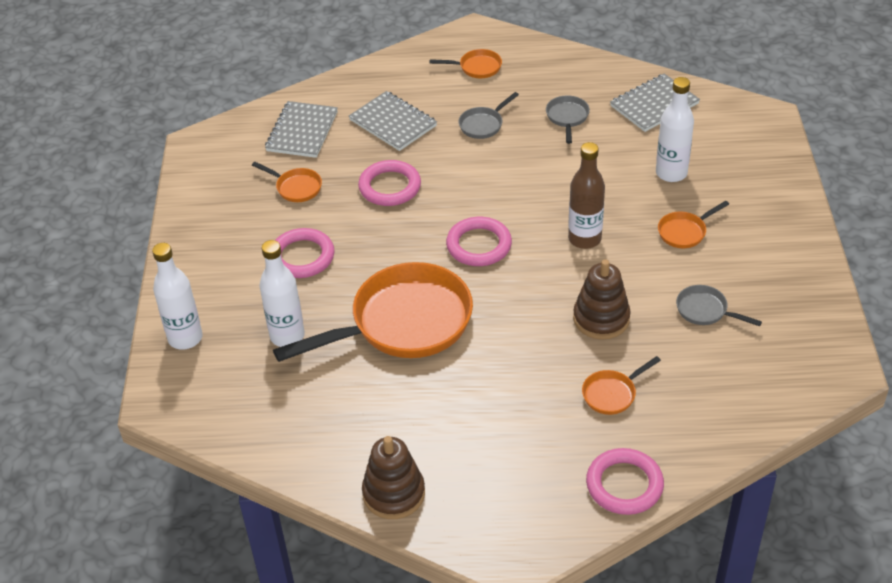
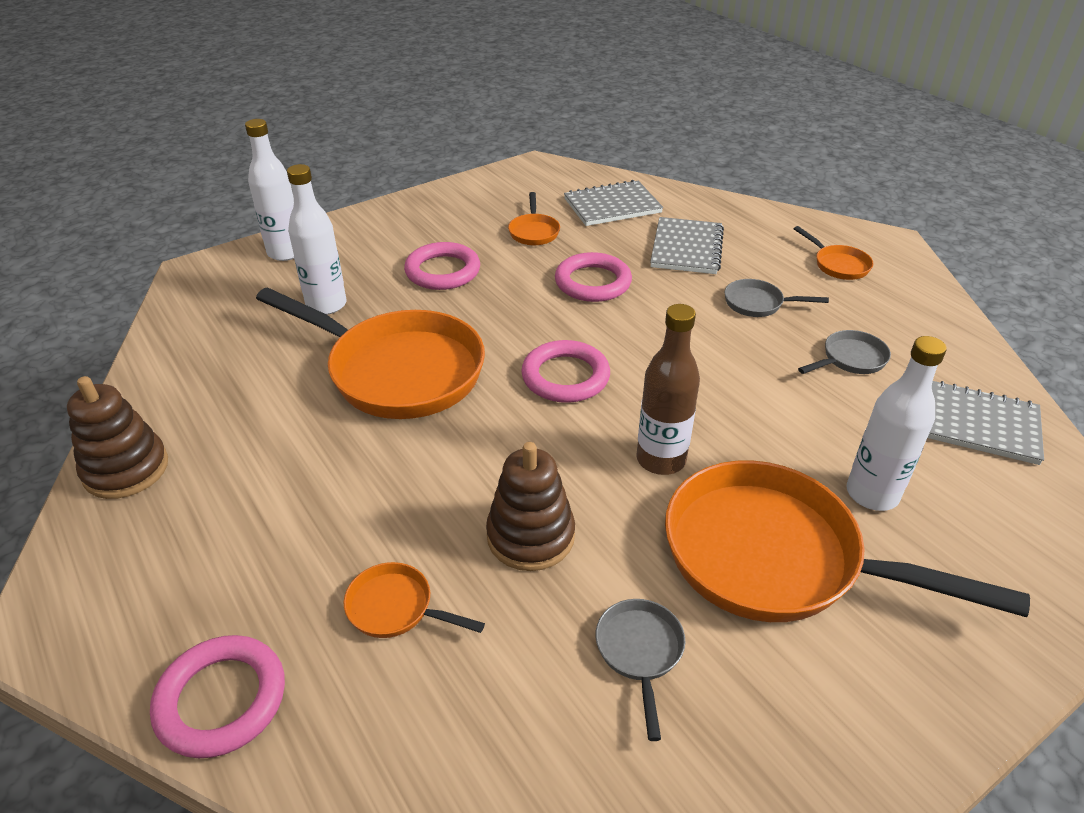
camera: 55 degrees right, 5 degrees down
orange pan [658,201,729,248] -> orange pan [665,460,1030,622], size x2.37

